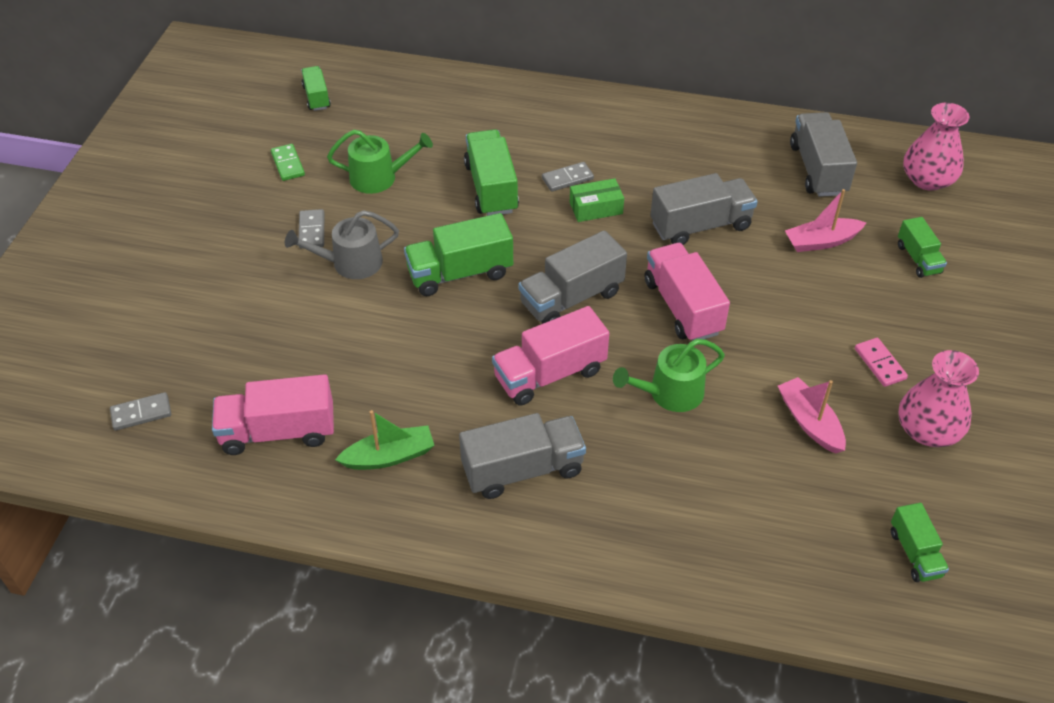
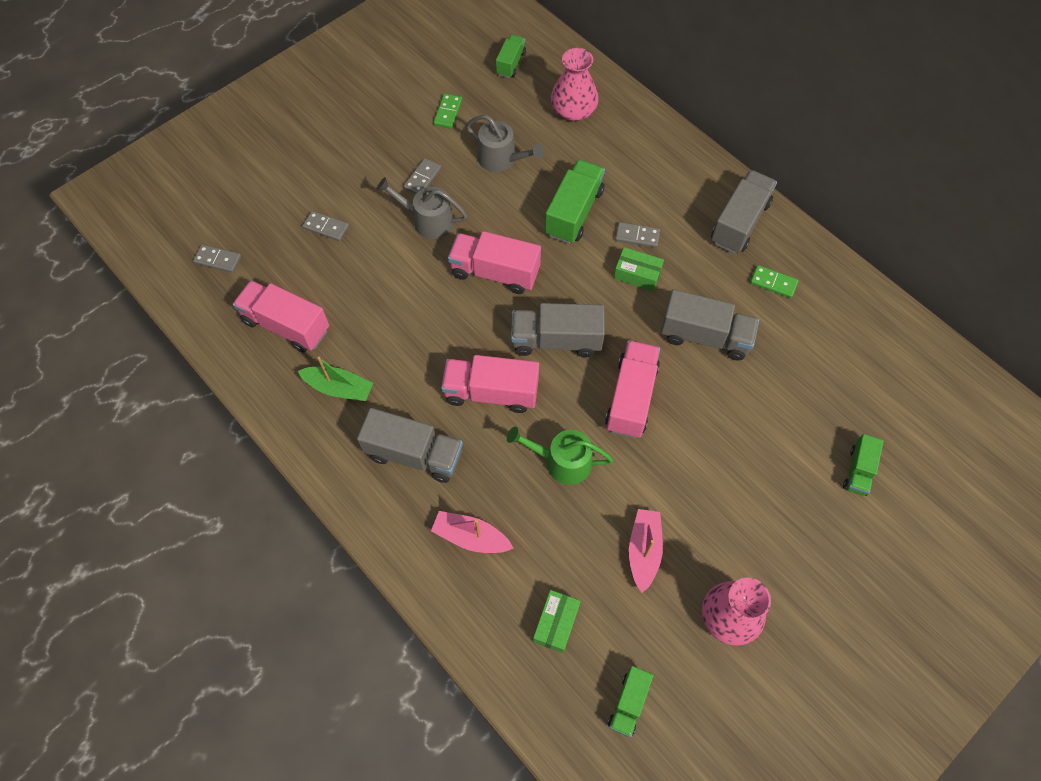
camera: 35 degrees right, 15 degrees up
green watering can [327,130,433,194] -> grey watering can [466,115,544,172]
green truck [404,213,513,296] -> pink truck [448,231,541,294]
pink boat [785,189,867,252] -> pink boat moved to [431,511,514,553]
grey truck [790,112,857,197] -> grey truck moved to [711,170,777,253]
pink domino [855,338,908,387] -> none
pink vase [903,103,970,191] -> pink vase moved to [551,48,599,121]
none -> grey domino [302,211,349,241]
none -> green box [533,590,581,653]
none -> green domino [750,265,798,298]

